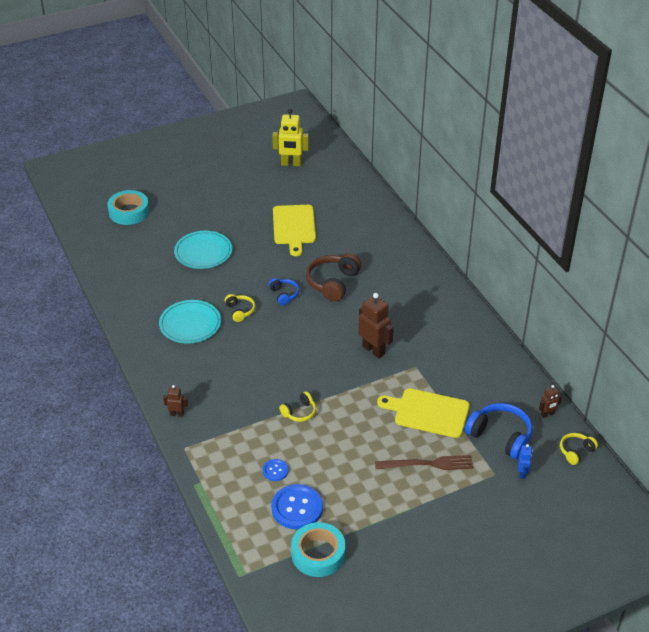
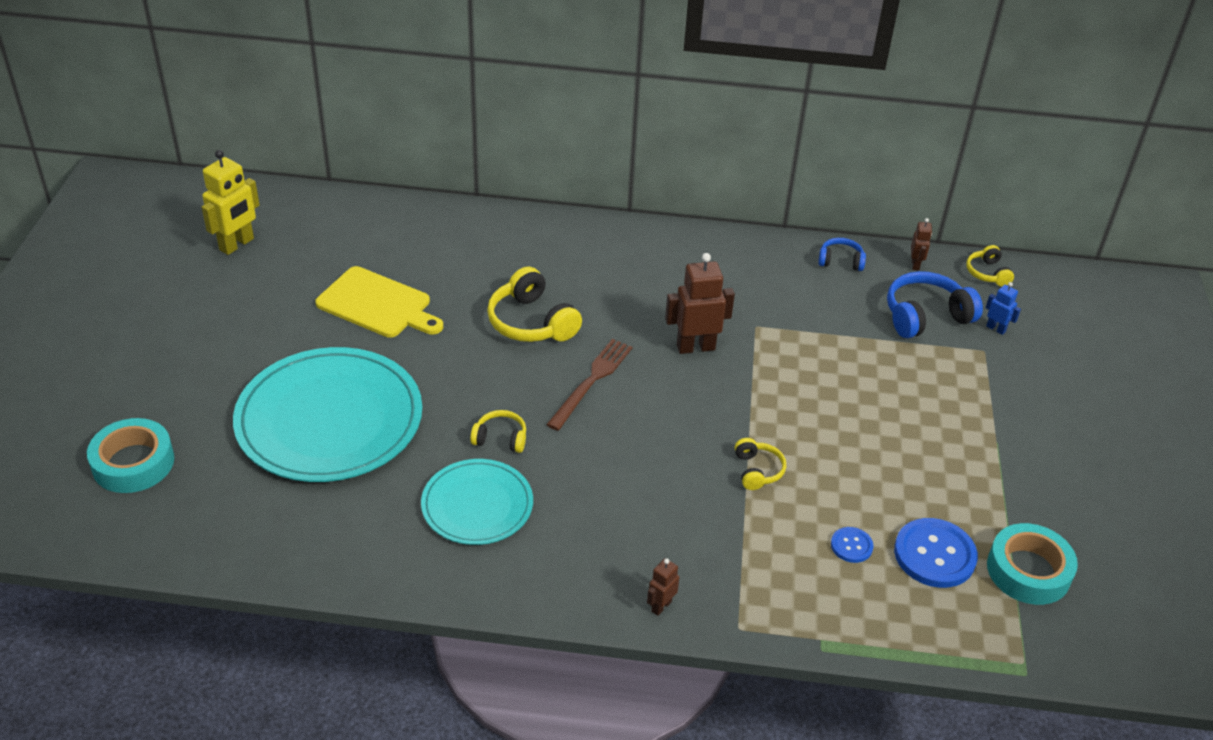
camera: 60 degrees left, 0 degrees up
turquoise plate [174,231,232,269] -> turquoise plate [233,347,422,482], size x1.76
blue headphones [268,278,299,305] -> blue headphones moved to [818,238,866,271]
brown headphones [306,253,361,302] -> yellow headphones [487,267,582,342]
brown fork [375,455,473,470] -> brown fork moved to [546,339,632,431]
yellow cutting board [377,388,470,438] -> none

